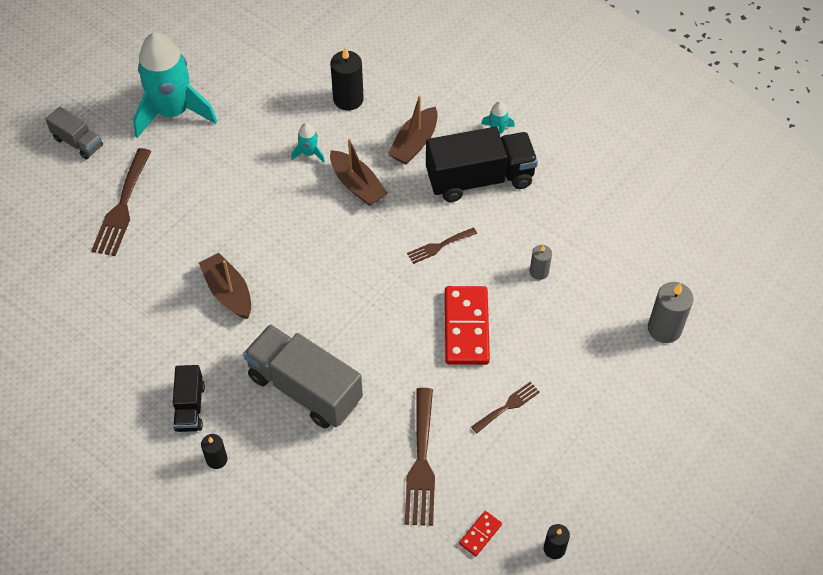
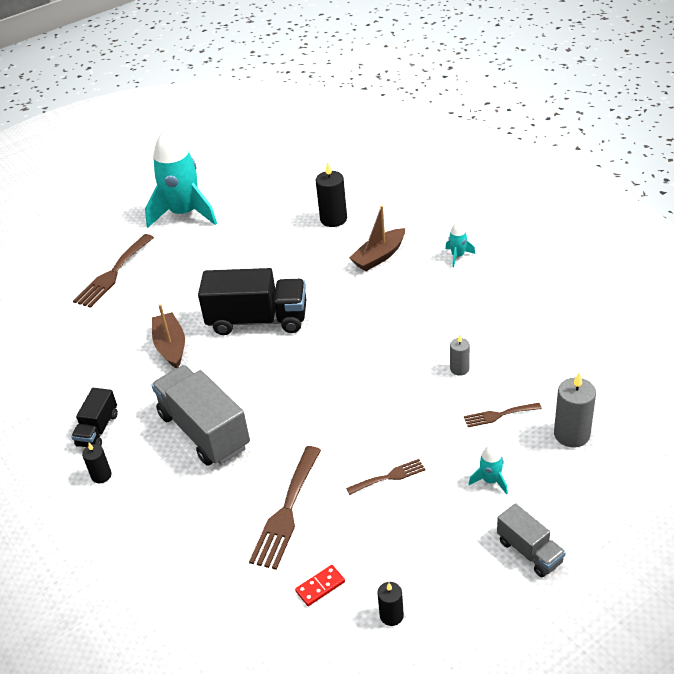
camera: 20 degrees right, 15 degrees down
grey truck [45,107,103,159] -> grey truck moved to [497,503,566,577]
turquoise rocket [291,123,325,162] -> turquoise rocket moved to [469,444,508,495]
brown boat [330,139,388,206] -> none
brown fork [407,228,477,264] -> brown fork moved to [464,403,542,427]
black truck [426,127,538,202] -> black truck moved to [198,268,306,335]
red domino [445,286,490,365] -> none

